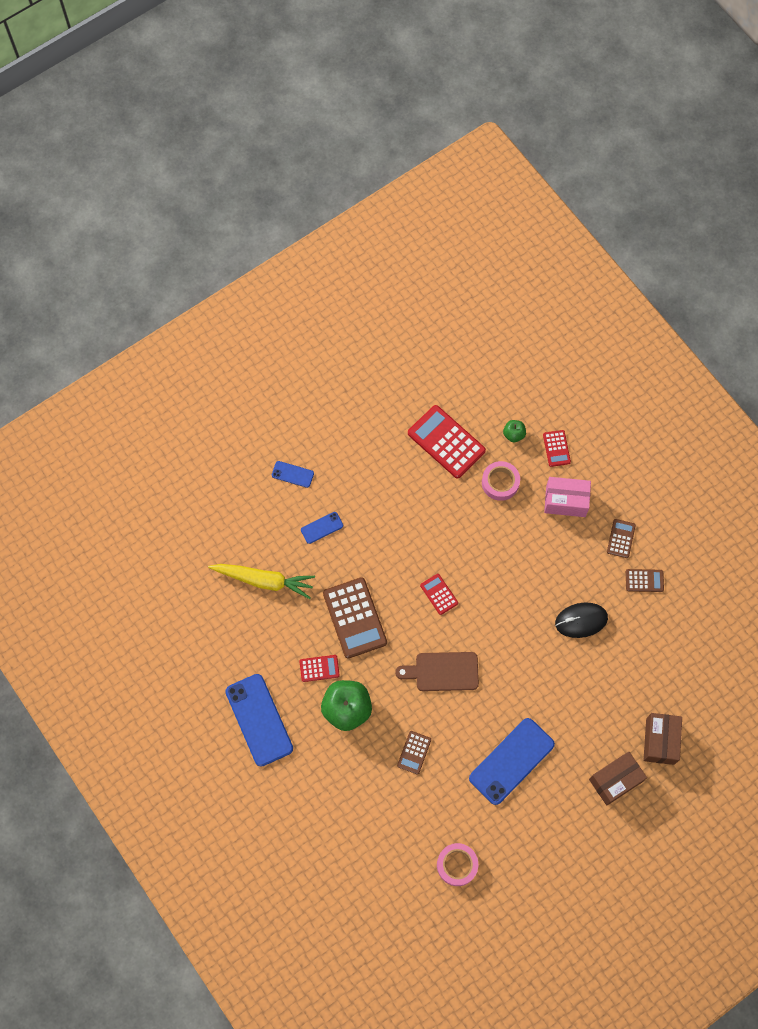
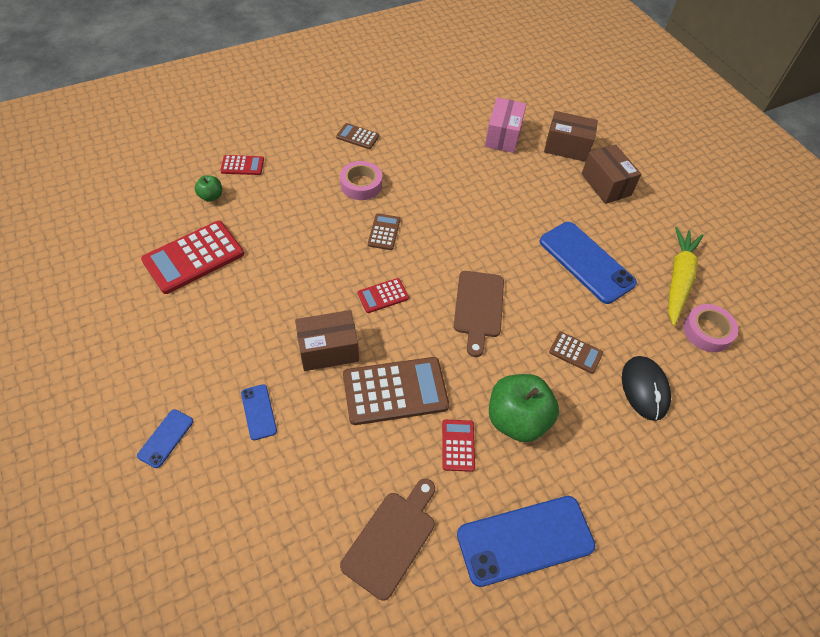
camera: 85 degrees left, 15 degrees down
yellow carrot [208,564,315,599] -> yellow carrot moved to [668,227,703,326]
pink tape [482,461,520,501] -> pink tape moved to [340,161,382,200]
pink box [544,477,591,517] -> pink box moved to [485,97,526,153]
black mouse [555,603,608,638] -> black mouse moved to [622,356,671,421]
brown calculator [626,569,664,592] -> brown calculator moved to [368,213,400,250]
none -> brown box [295,310,359,371]
none -> brown cutting board [340,479,435,601]

